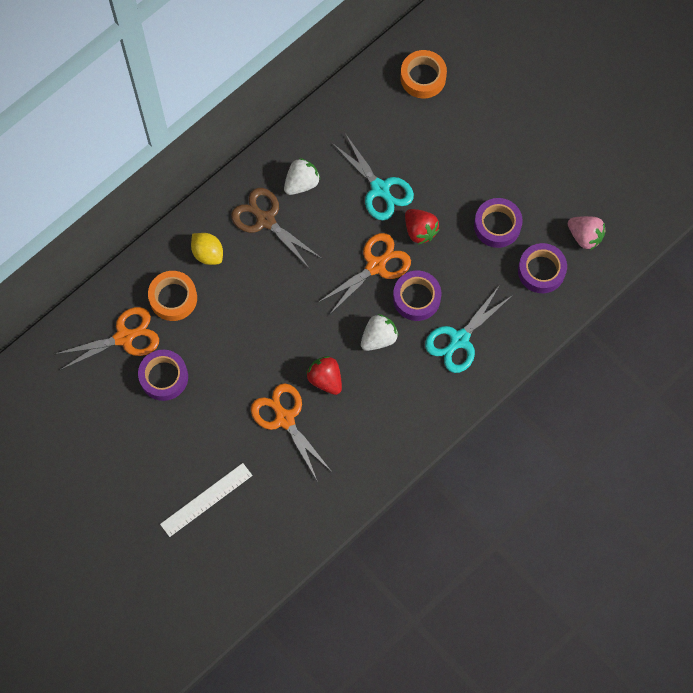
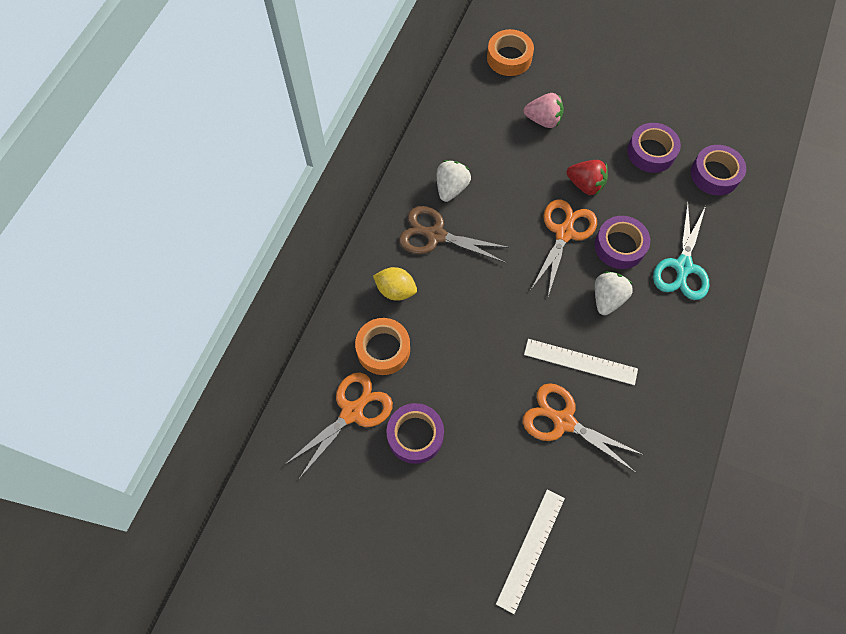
camera: 25 degrees left, 5 degrees down
red strawberry [306,356,342,395] -> white ruler [524,339,638,385]
turquoise scissors [332,135,414,220] -> none
pink strawberry [568,216,606,250] -> pink strawberry moved to [524,93,564,128]

